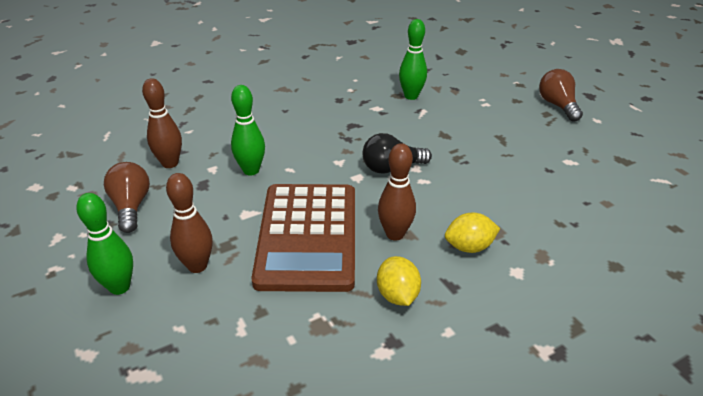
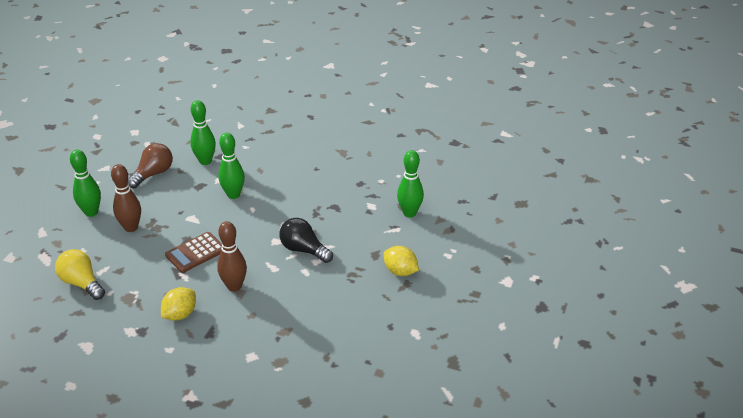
camera: 50 degrees right, 0 degrees up
brown bowling pin [142,78,182,168] -> green bowling pin [190,100,216,165]
brown calculator [251,184,355,292] -> brown calculator [165,232,222,273], size x0.49
yellow lemon [445,213,500,253] -> yellow lemon moved to [383,246,419,276]
brown light bulb [539,69,583,121] -> none
none -> yellow light bulb [55,249,105,300]

